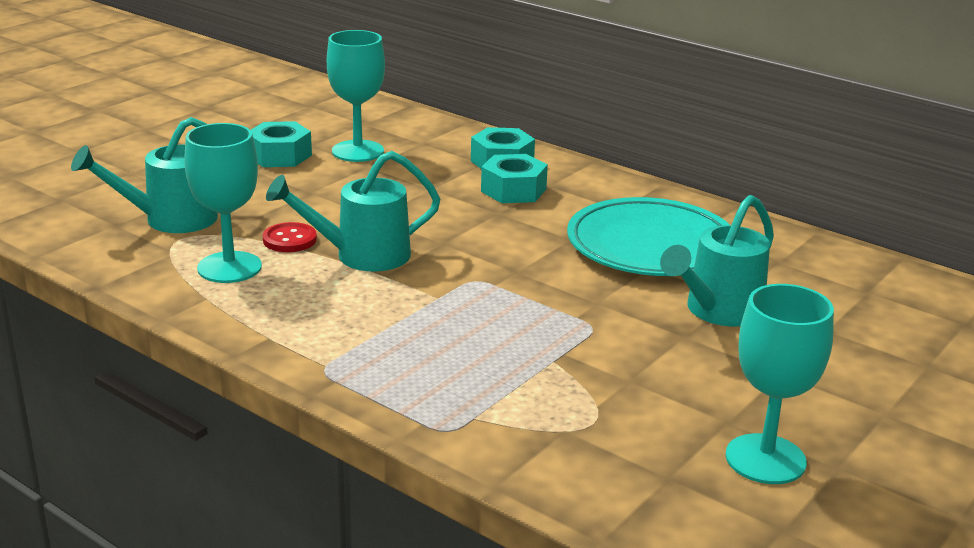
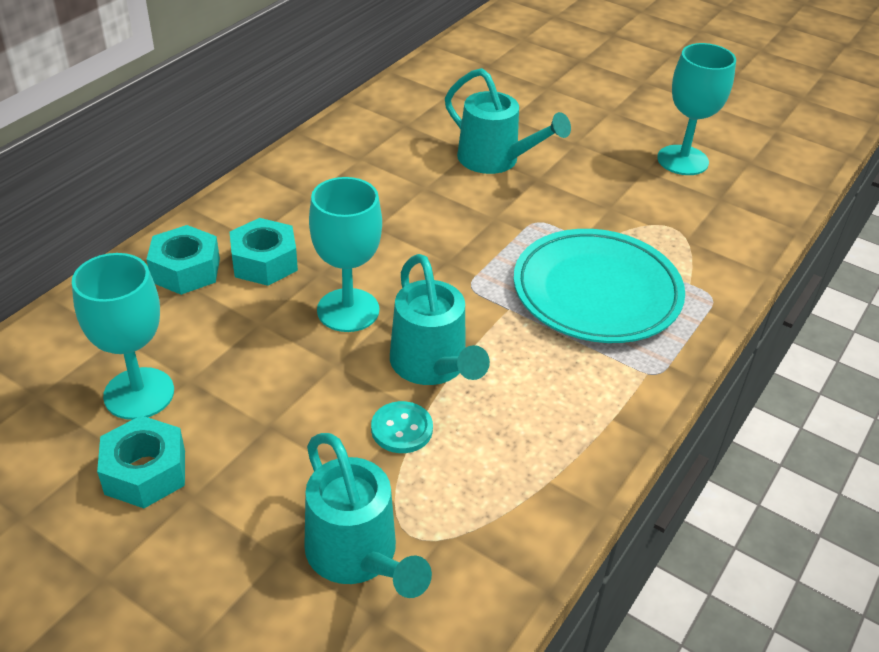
camera: 95 degrees left, 15 degrees up
turquoise goblet [184,123,262,283] -> turquoise goblet moved to [309,177,382,332]
red button [263,222,317,252] -> turquoise button [371,401,433,453]
turquoise plate [567,197,730,276] -> turquoise plate moved to [513,229,685,343]

